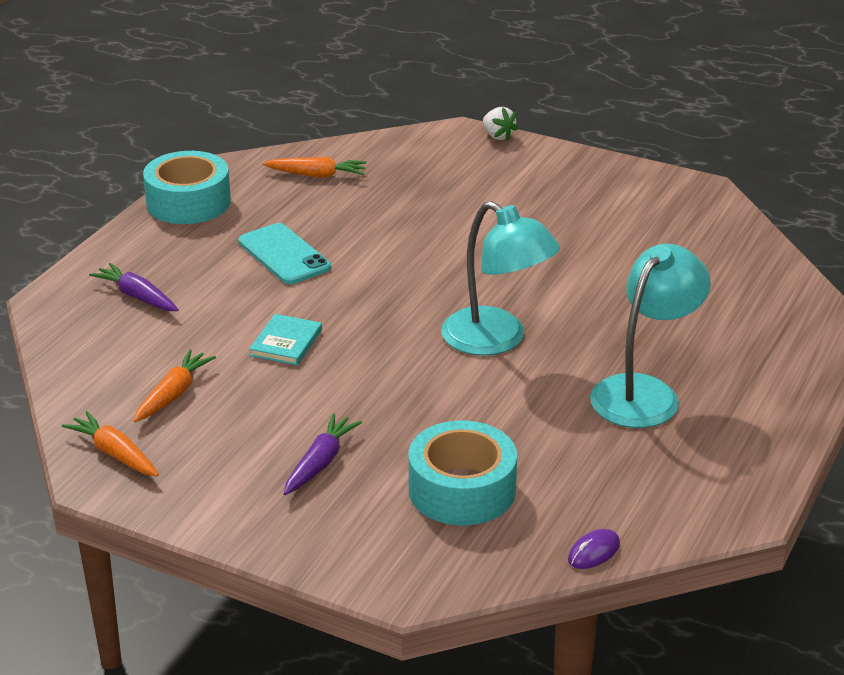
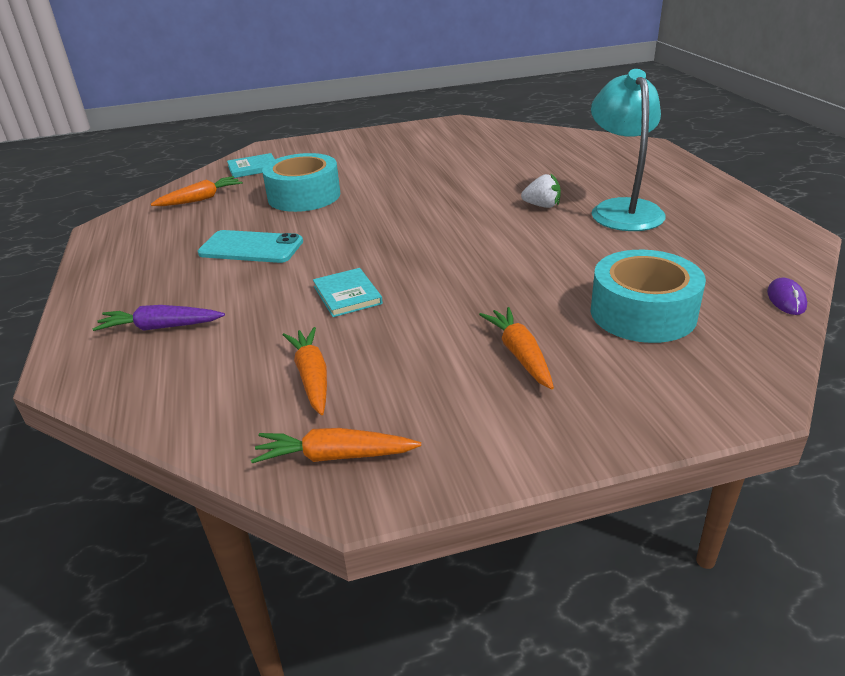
camera: 40 degrees left, 0 degrees up
turquoise tape [143,151,231,224] -> turquoise tape moved to [262,153,341,212]
purple carrot [284,413,362,495] -> orange carrot [479,307,554,389]
turquoise lamp [441,201,560,356] -> none
white strawberry [483,107,518,141] -> white strawberry moved to [521,173,561,208]
none -> turquoise book [227,153,275,178]

